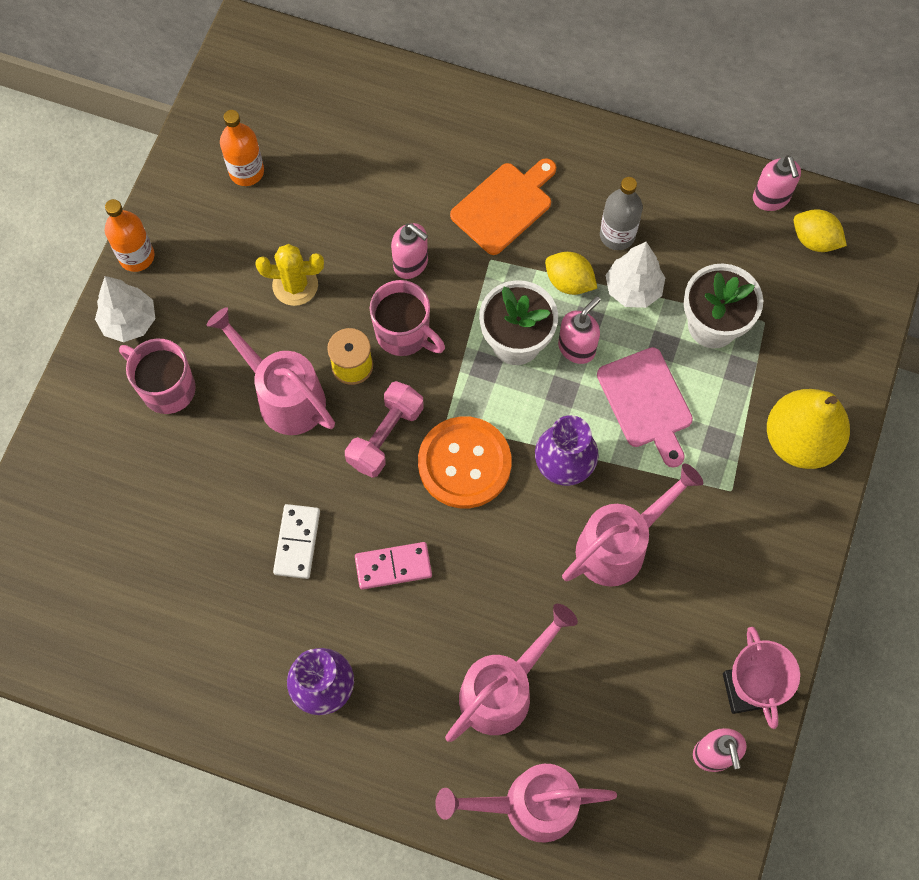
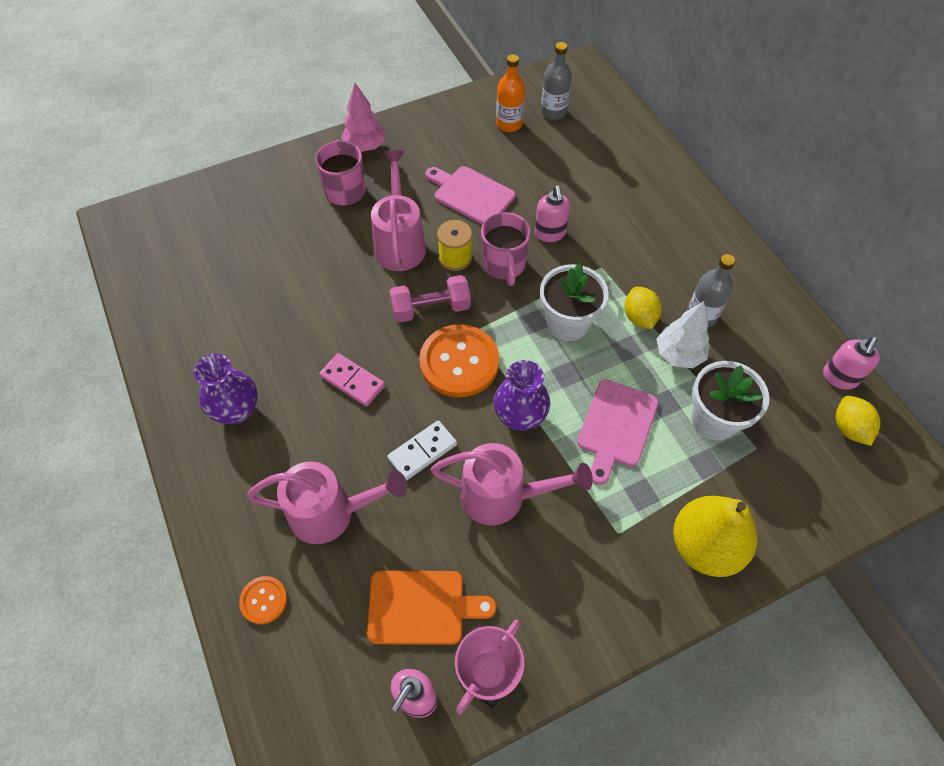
camera: 45 degrees right, 10 degrees down
white tree [95,276,155,342] -> pink tree [341,83,385,152]
orange bottle [105,199,154,272] -> none
yellow cactus [255,244,324,306] -> pink cutting board [426,166,515,225]
white domino [273,504,320,579] -> white domino moved to [387,420,457,481]
pink watering can [435,764,617,843] -> orange button [239,576,287,624]
orange cutting board [450,158,556,255] -> orange cutting board moved to [367,571,496,645]
pink soap dispenser [558,296,601,364] -> none
none -> grey bottle [541,42,572,120]

